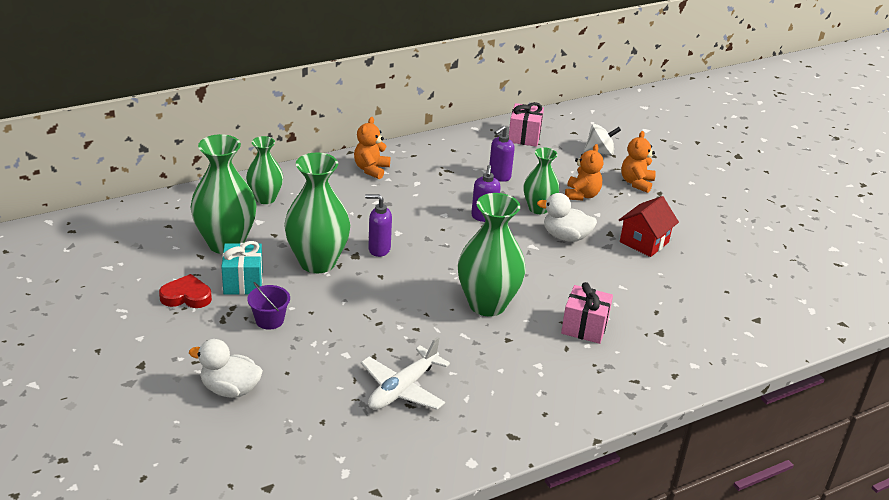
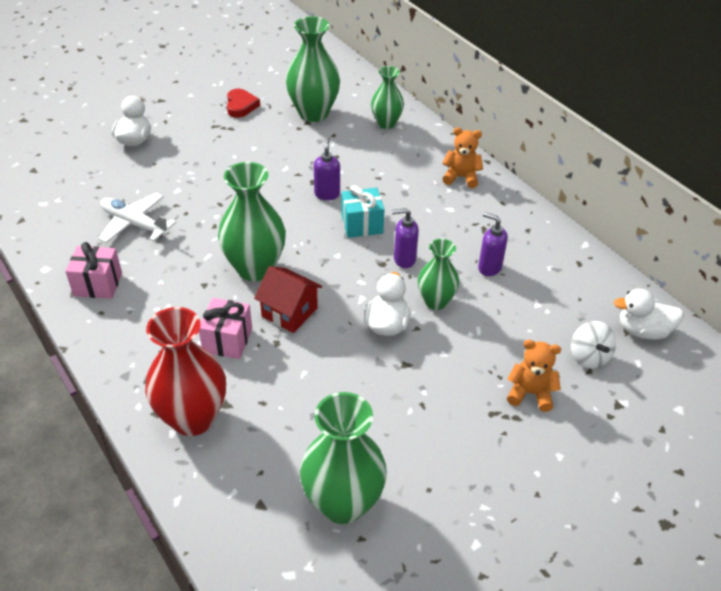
camera: 85 degrees right, 10 degrees up
turquoise gift [221,241,263,295] -> turquoise gift moved to [342,185,385,238]
purple bucket [247,282,290,330] -> none
green vase [284,152,351,273] -> green vase moved to [300,392,387,524]
pink gift [509,102,544,147] -> pink gift moved to [66,242,122,299]
orange teddy bear [565,144,603,200] -> none
red house [619,196,679,257] -> red house moved to [254,266,322,333]
none -> red vase [145,307,226,436]
none -> white duck [614,289,684,339]

